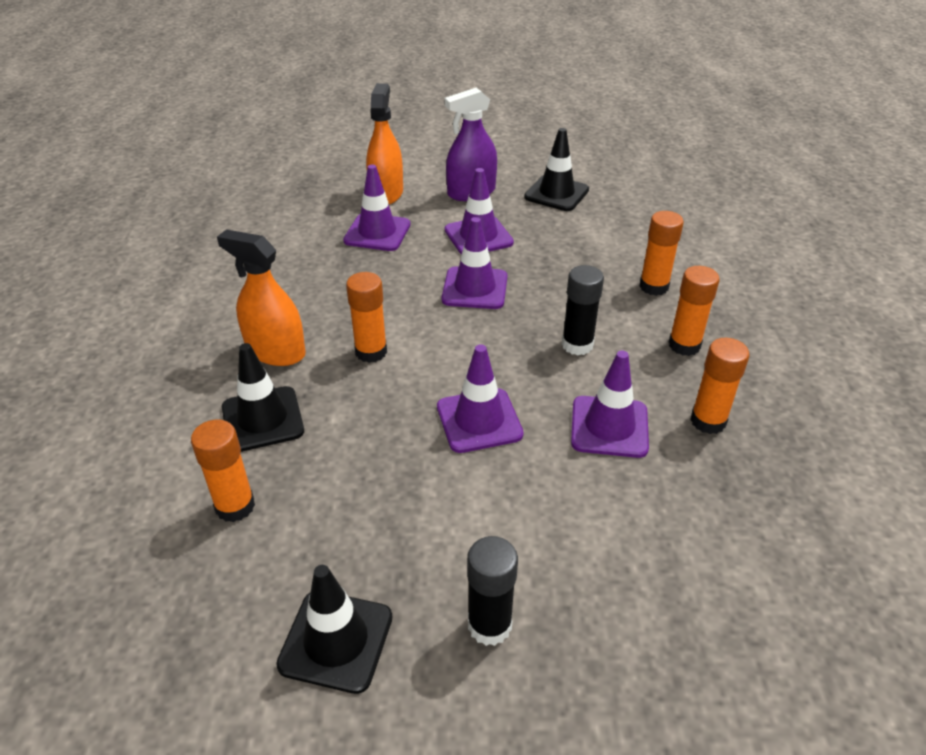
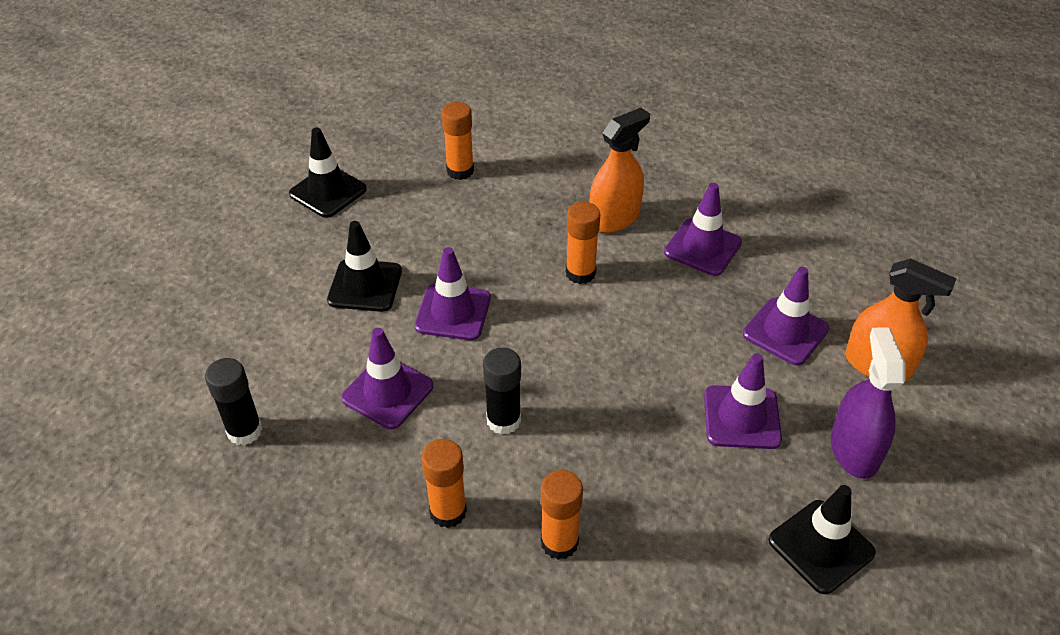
camera: 115 degrees right, 5 degrees up
black traffic cone [222,343,304,452] -> black traffic cone moved to [327,221,402,312]
purple traffic cone [442,217,508,309] -> purple traffic cone moved to [664,183,742,276]
black glue stick [467,536,518,646] -> black glue stick moved to [205,358,262,445]
orange glue stick [690,338,750,434] -> none

